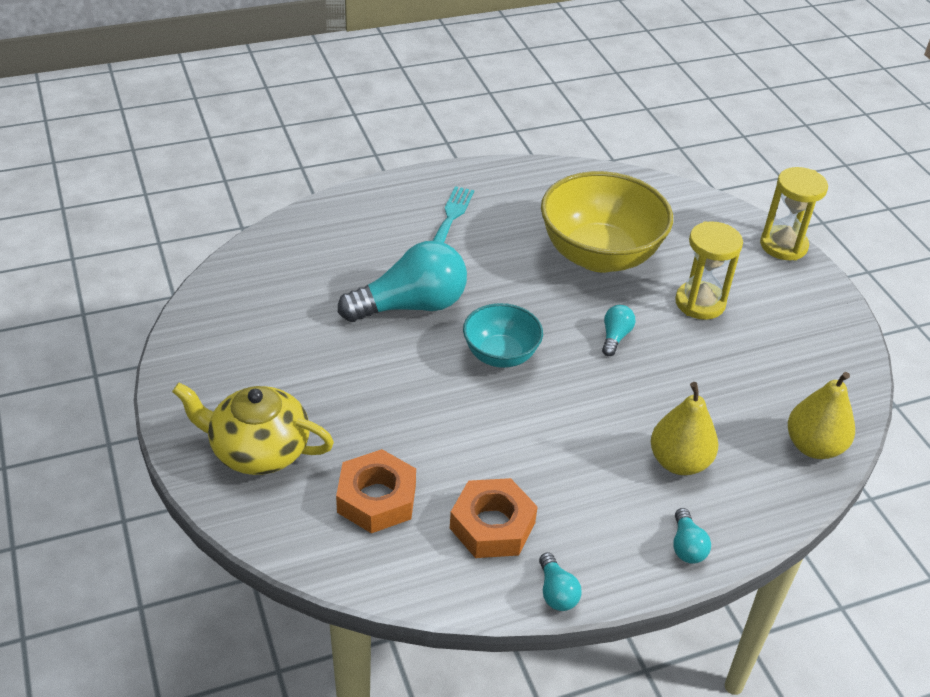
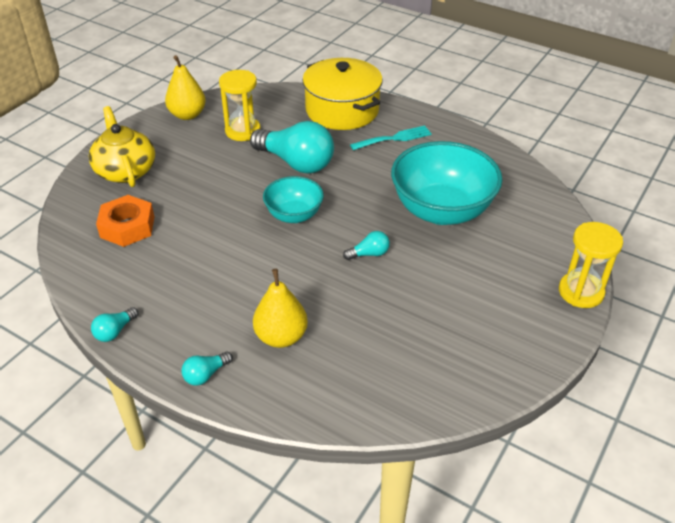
camera: 55 degrees right, 0 degrees up
orange nut [450,478,538,558] -> none
yellow bowl [541,171,673,272] -> turquoise bowl [391,141,503,225]
yellow hourglass [675,221,743,320] -> yellow hourglass moved to [219,70,261,141]
yellow pear [788,372,855,459] -> yellow pear moved to [165,55,206,120]
none -> yellow pot [303,58,383,130]

